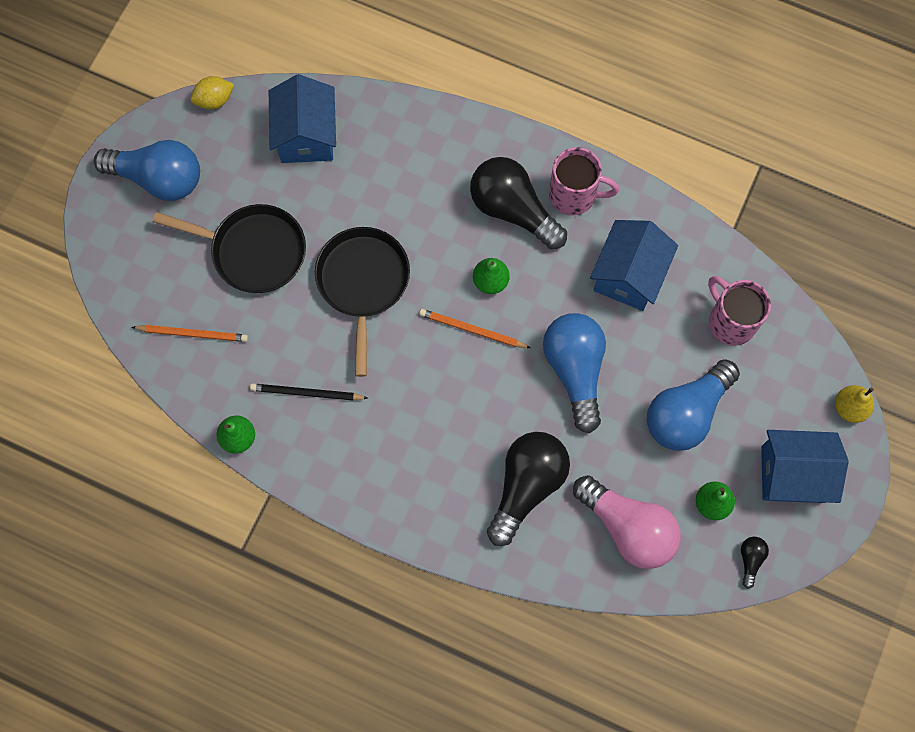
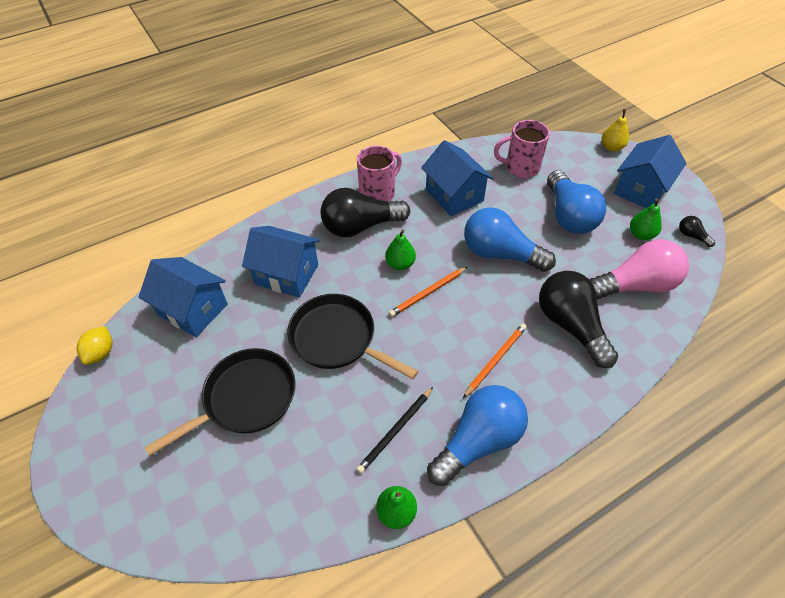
camera: 55 degrees left, 20 degrees down
blue light bulb [94,140,200,201] -> blue light bulb moved to [427,385,528,486]
orange pencil [132,325,248,342] -> orange pencil moved to [463,324,527,398]
none -> blue house [242,226,320,298]

